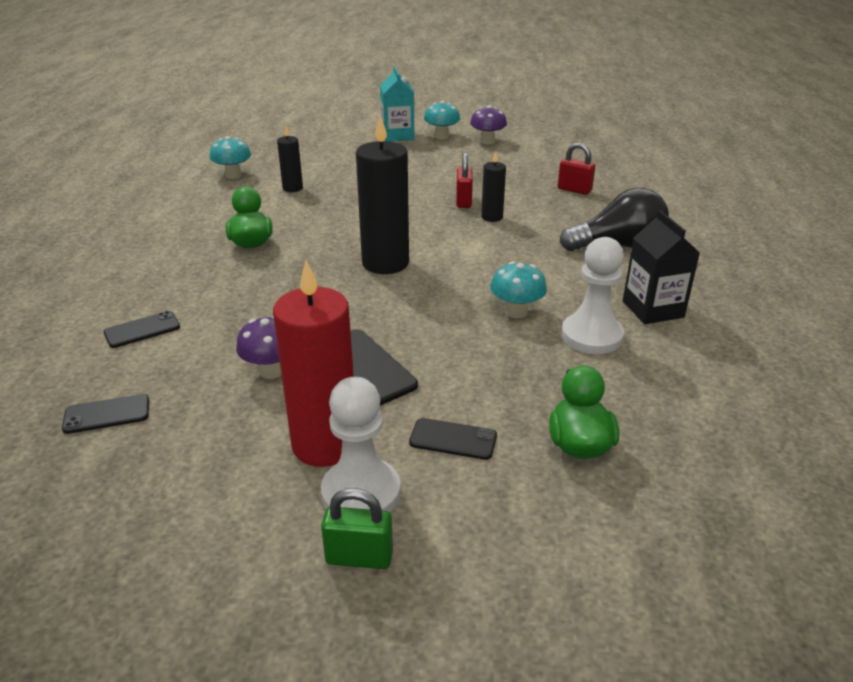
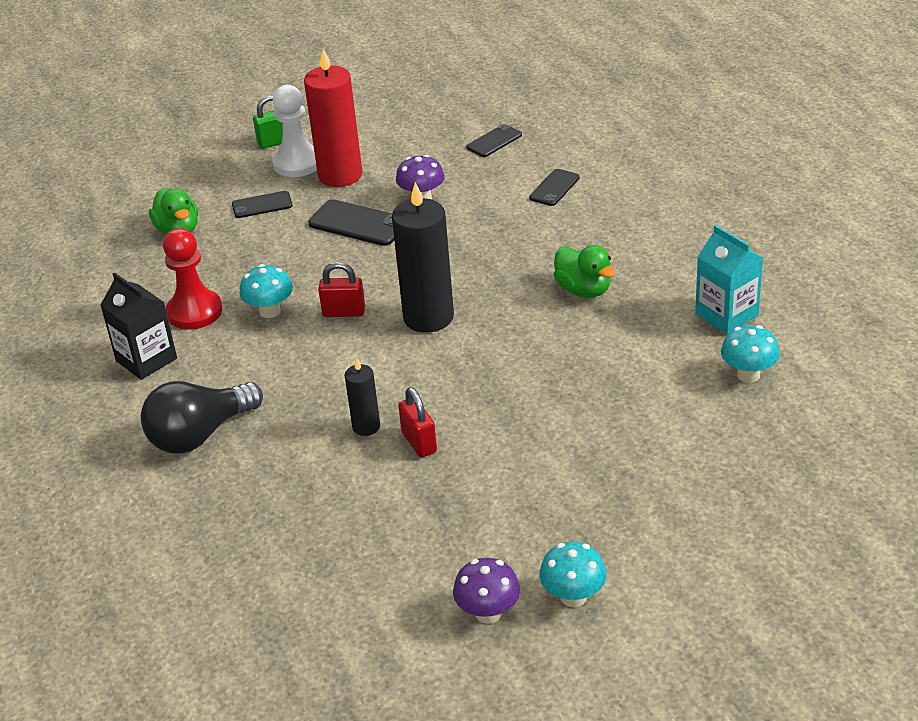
camera: 155 degrees right, 5 degrees up
black candle [277,126,303,192] -> none
turquoise carton [380,66,414,141] -> turquoise carton moved to [695,225,763,334]
red padlock [558,143,595,195] -> red padlock moved to [318,262,365,317]
white pawn [561,237,624,354] -> red pawn [163,228,222,330]

